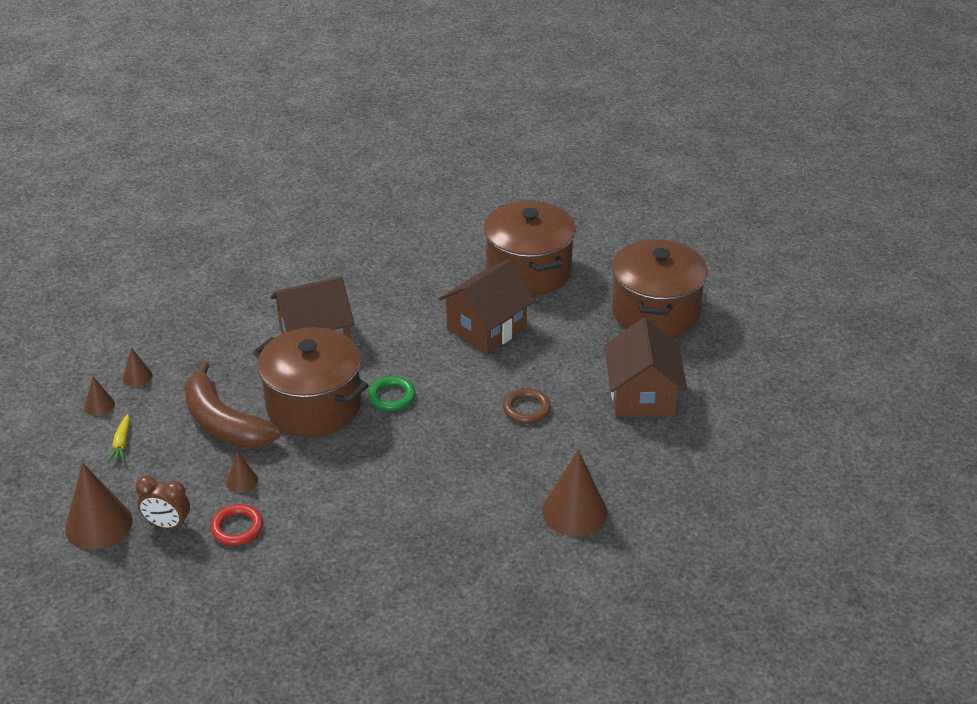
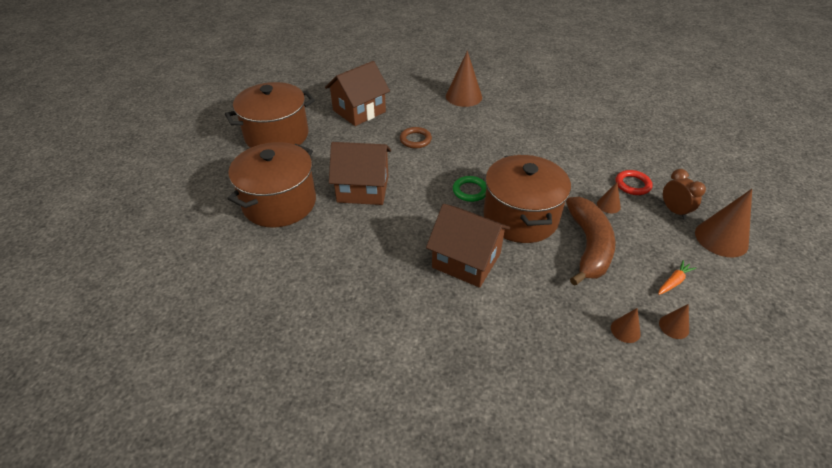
camera: 130 degrees left, 5 degrees up
yellow carrot [107,414,130,463] -> orange carrot [658,260,696,295]

